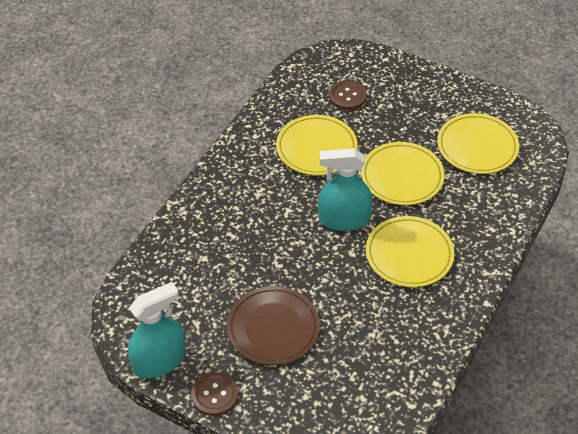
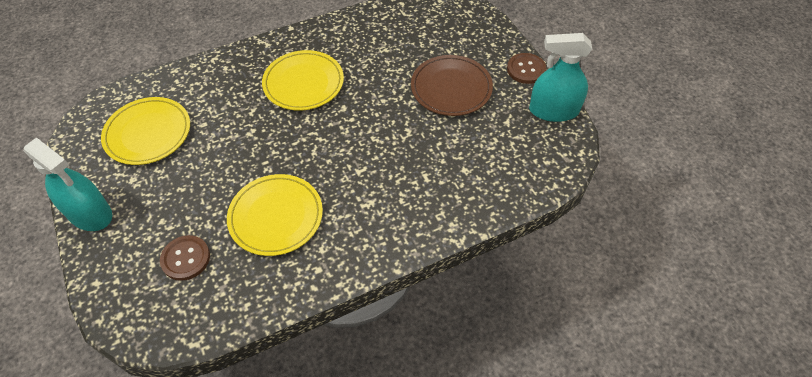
camera: 145 degrees left, 5 degrees up
turquoise spray bottle [318,148,373,231] -> turquoise spray bottle moved to [24,137,112,231]
yellow plate [361,142,445,205] -> none

